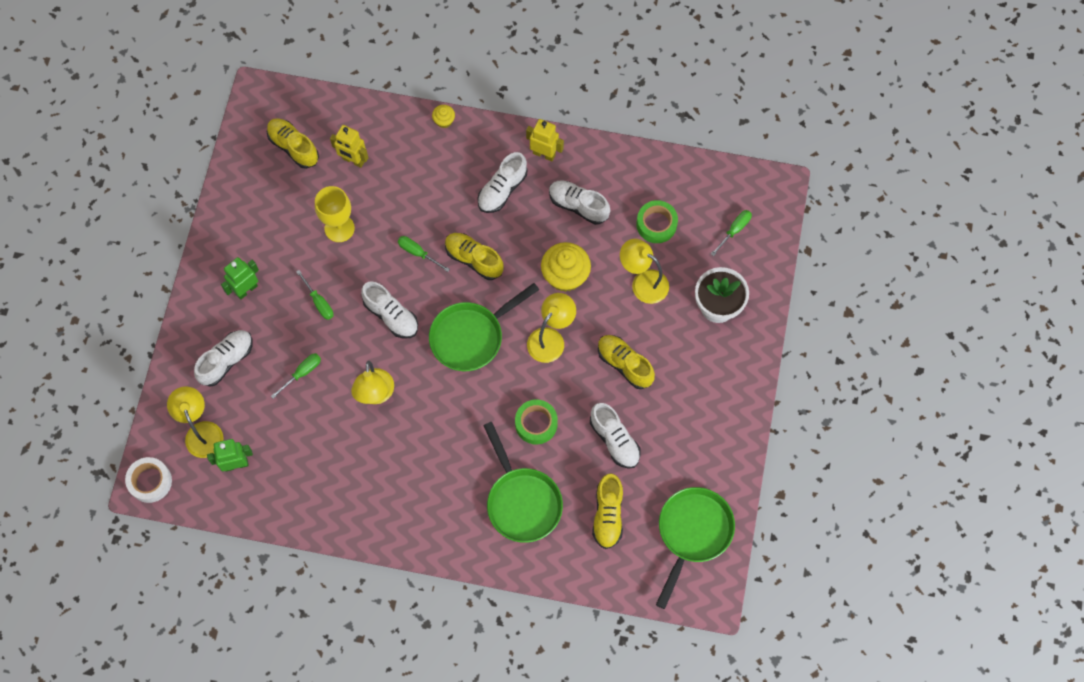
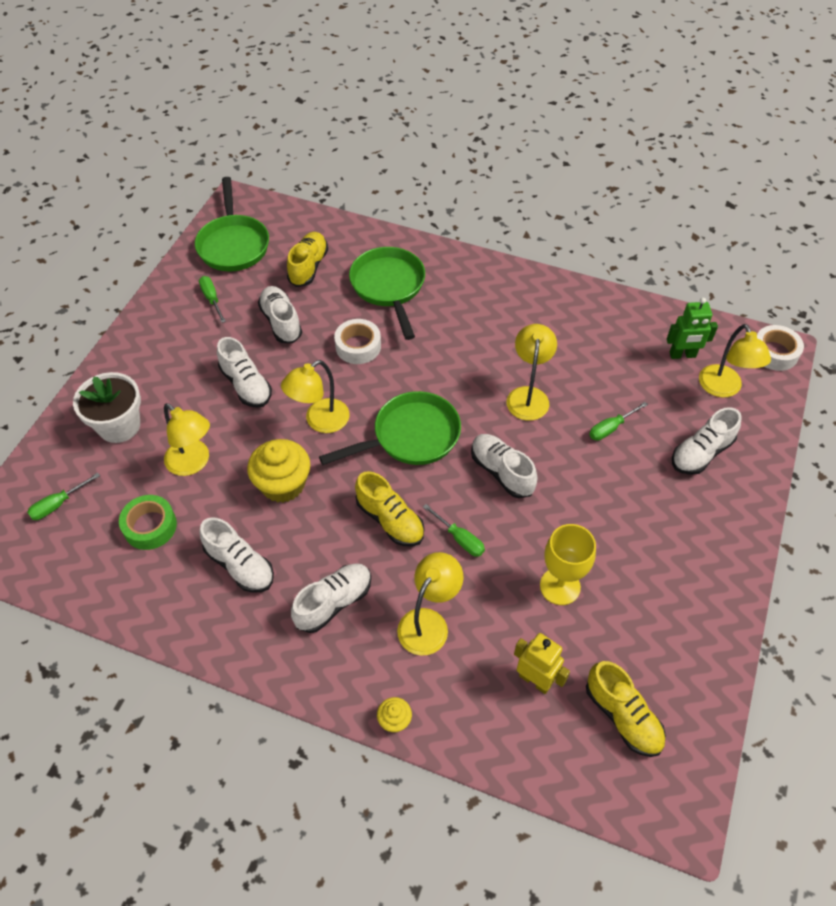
camera: 170 degrees left, 15 degrees down
green robot [221,257,259,300] -> none
green screwdriver [296,270,334,320] -> green screwdriver moved to [199,276,226,323]
green tape [515,399,558,445] -> white tape [334,319,381,364]
yellow robot [526,119,564,161] -> none
yellow shoe [598,335,655,389] -> white shoe [217,337,272,408]
green pan [656,487,735,609] -> green pan turned 45 degrees counterclockwise [195,177,269,272]
none -> yellow lamp [397,552,463,656]

